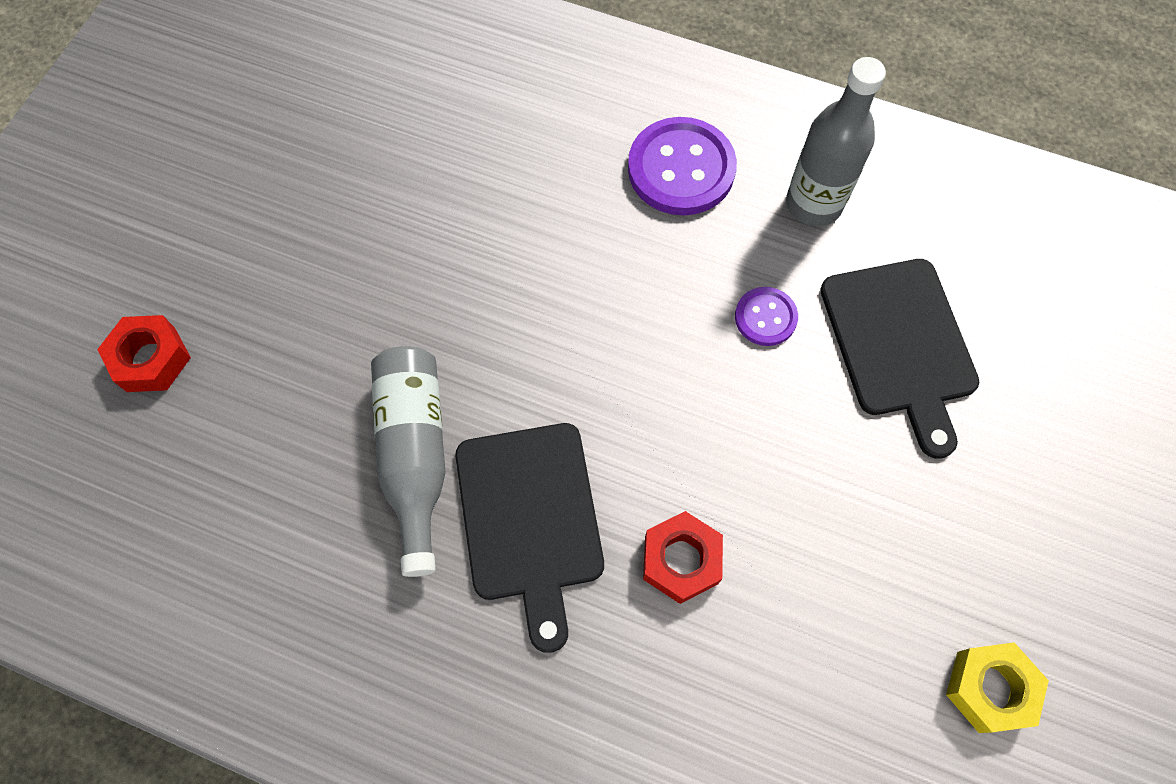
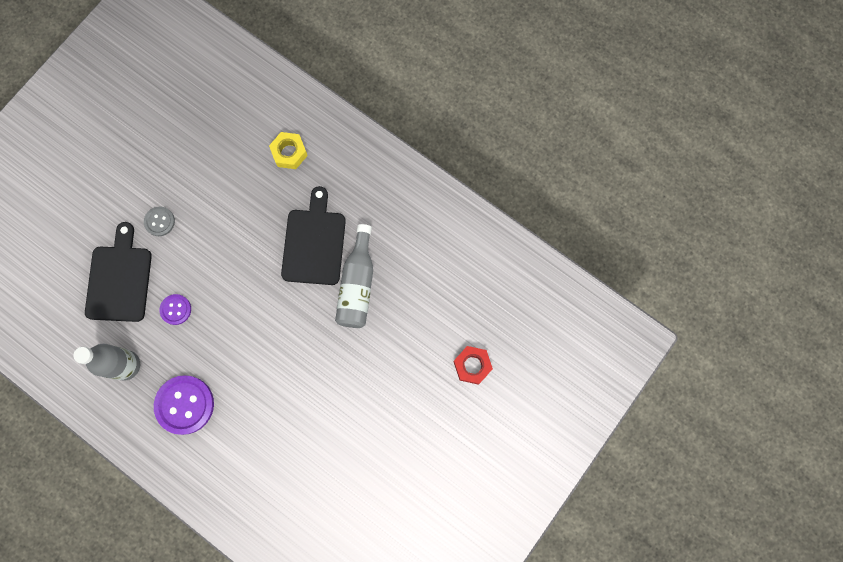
camera: 165 degrees left, 10 degrees up
red nut [643,511,723,604] -> none
yellow nut [946,642,1049,733] -> yellow nut moved to [269,132,308,169]
none -> grey button [144,206,175,236]

